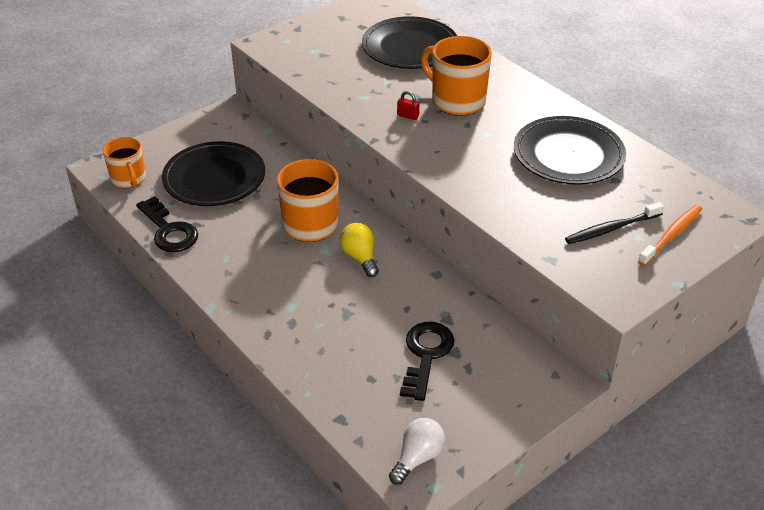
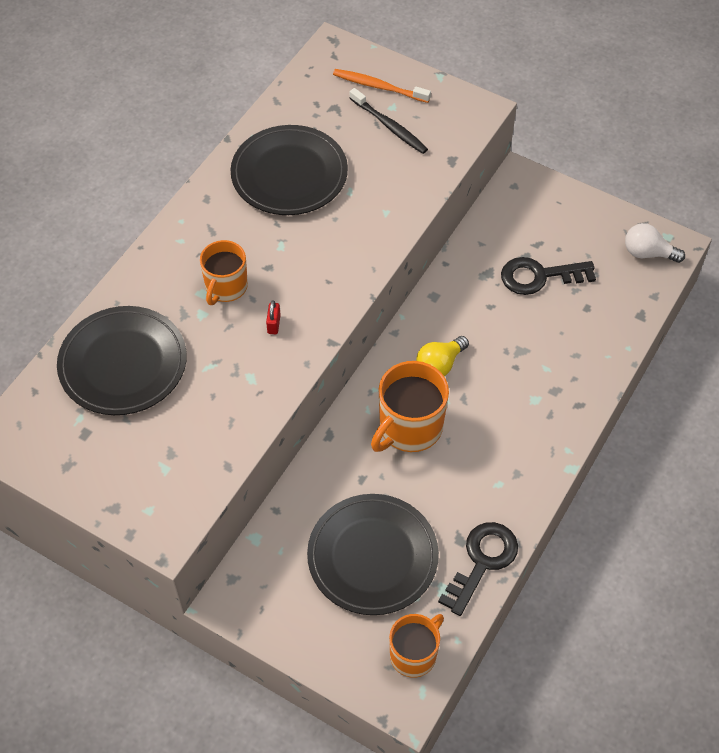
camera: 110 degrees left, 15 degrees up
orange mug [421,36,492,116] -> orange mug [200,240,248,305], size x0.66

